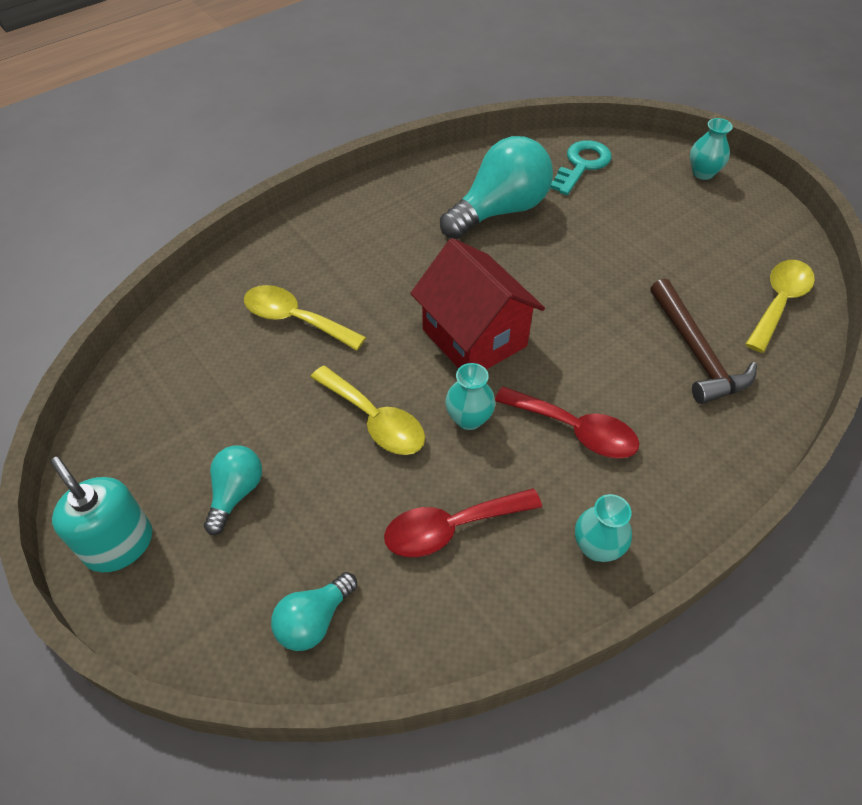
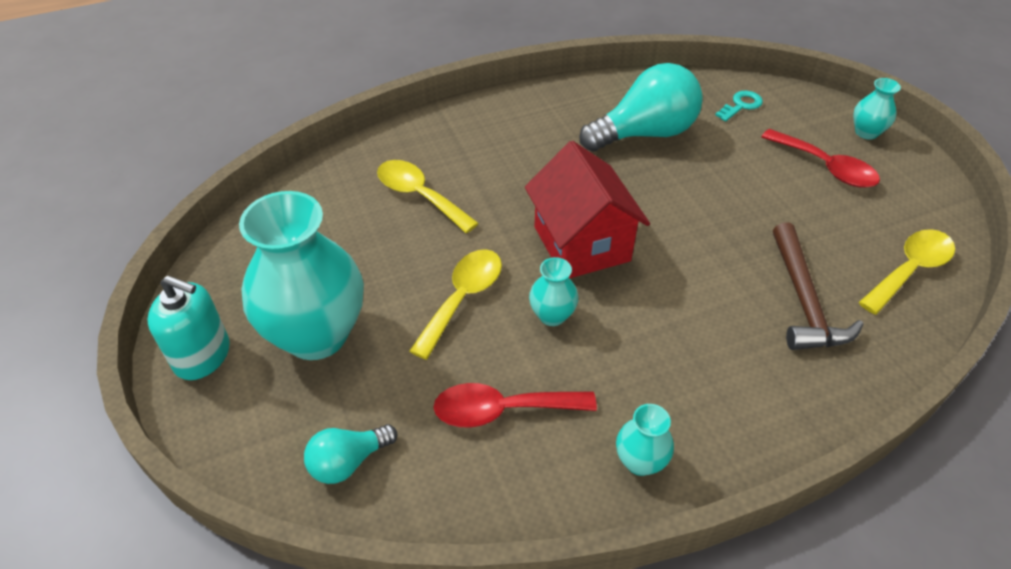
camera: 15 degrees right, 5 degrees down
turquoise soap dispenser [50,457,152,572] -> turquoise soap dispenser turned 135 degrees clockwise [147,276,230,380]
turquoise light bulb [204,446,262,535] -> turquoise vase [239,191,364,360]
yellow spoon [311,366,425,455] -> yellow spoon turned 120 degrees counterclockwise [409,249,502,360]
red spoon [495,386,639,459] -> red spoon moved to [761,129,880,188]
turquoise key [550,140,612,195] -> turquoise key [715,91,763,122], size x0.65

